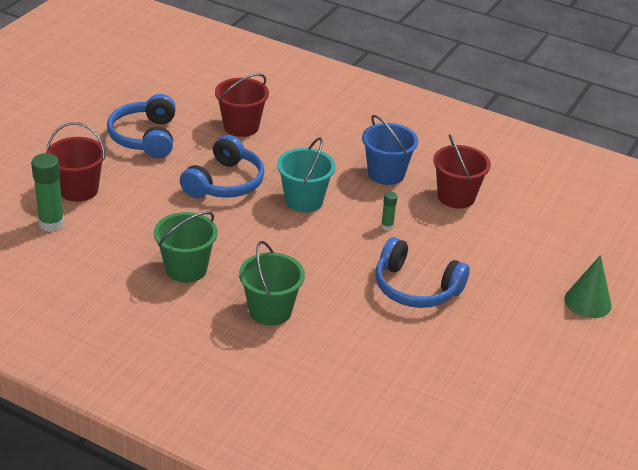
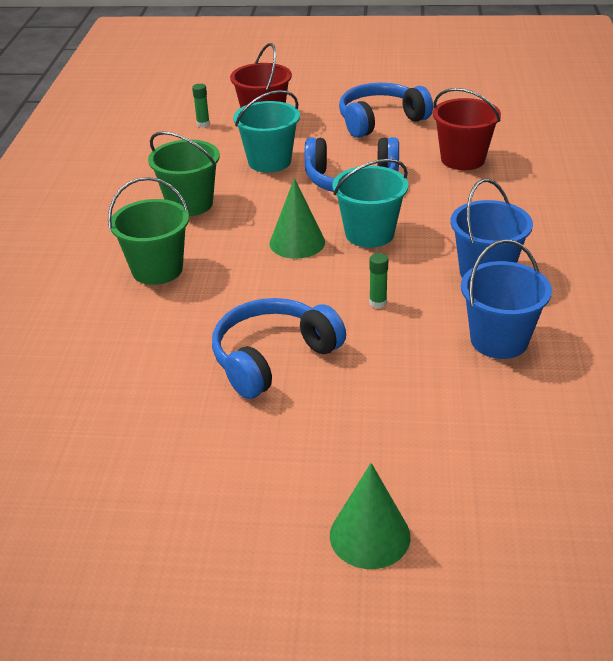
camera: 70 degrees right, 0 degrees up
green glue stick [31,153,64,232] -> green glue stick [192,84,210,127], size x0.52
blue headphones [375,237,470,308] -> blue headphones turned 45 degrees clockwise [212,298,346,399]
red bucket [433,134,491,209] -> blue bucket [461,239,552,359]
none -> turquoise bucket [233,90,300,173]
none -> green cone [269,178,325,259]

